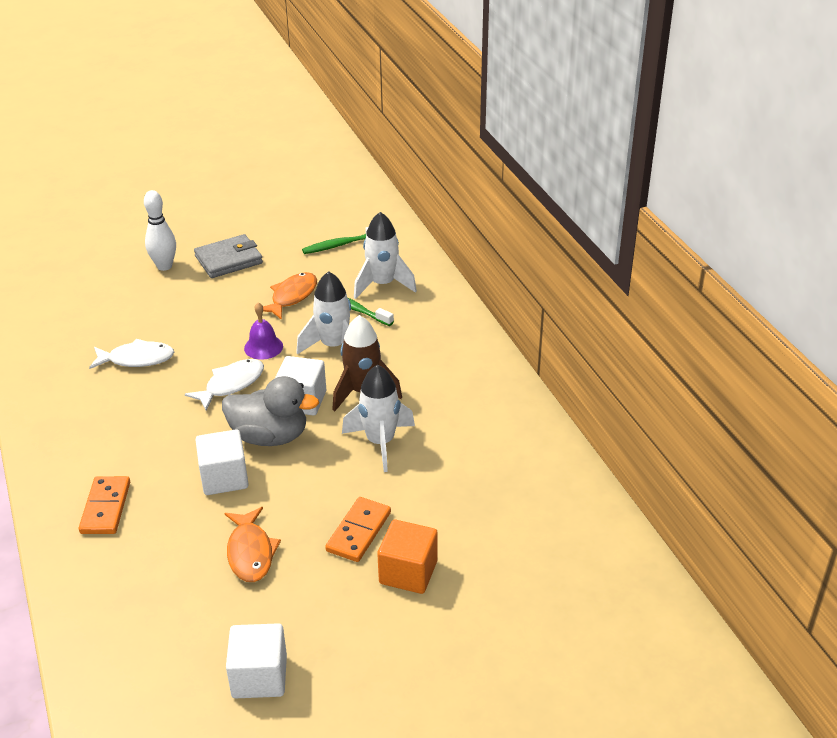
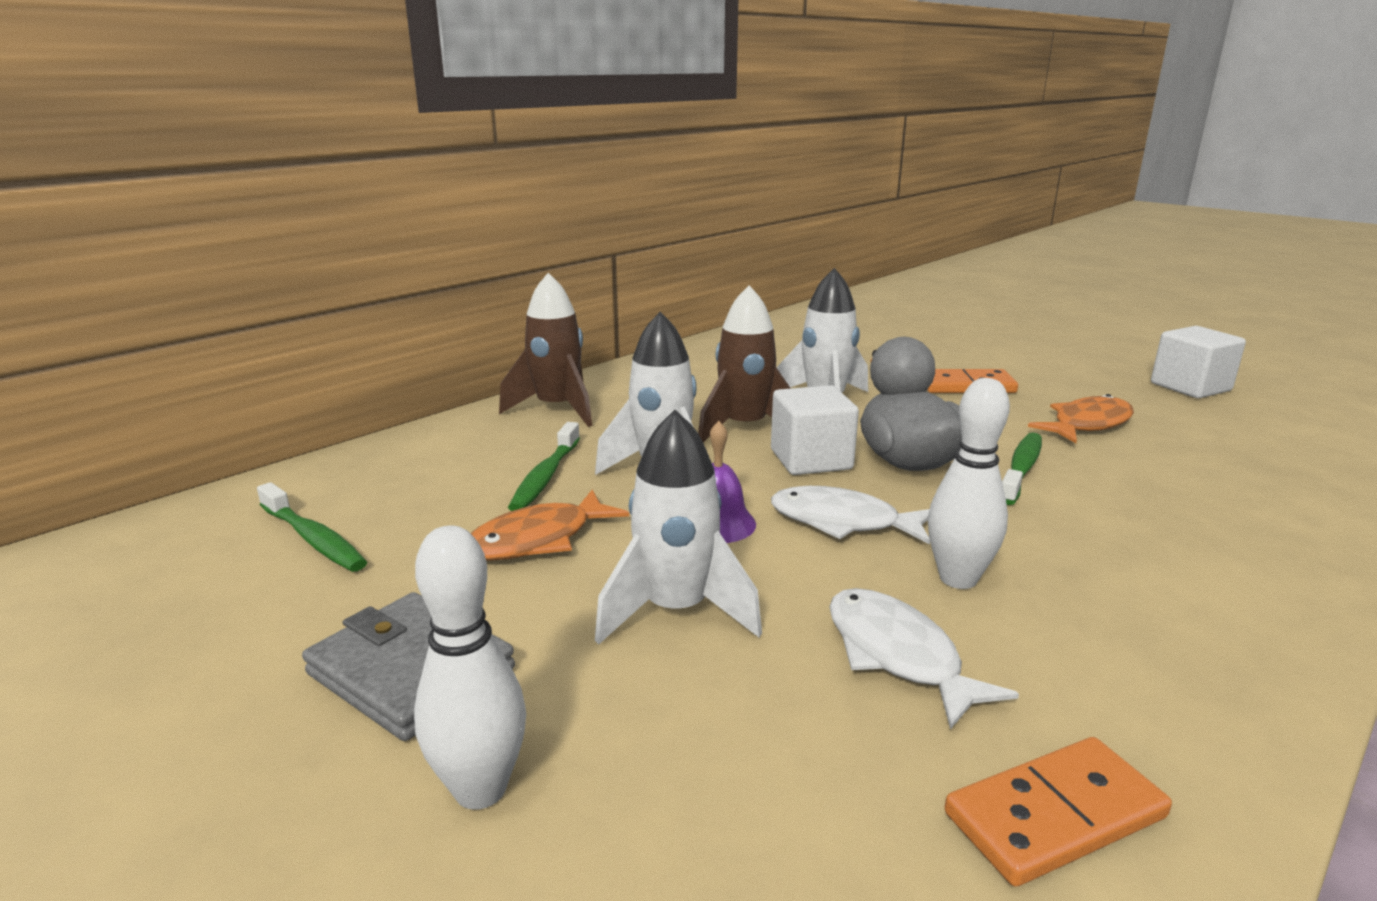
camera: 115 degrees left, 15 degrees down
orange domino [79,476,130,534] -> orange domino moved to [945,737,1172,887]
white cube [196,429,249,495] -> green toothbrush [1002,432,1042,505]
orange fish [263,272,317,320] -> orange fish turned 45 degrees counterclockwise [471,490,629,561]
white rocket [354,212,417,299] -> white rocket moved to [595,410,762,644]
orange cube [377,520,438,594] -> none
none -> brown rocket [499,273,592,427]
none -> white bowling pin [928,378,1010,589]

